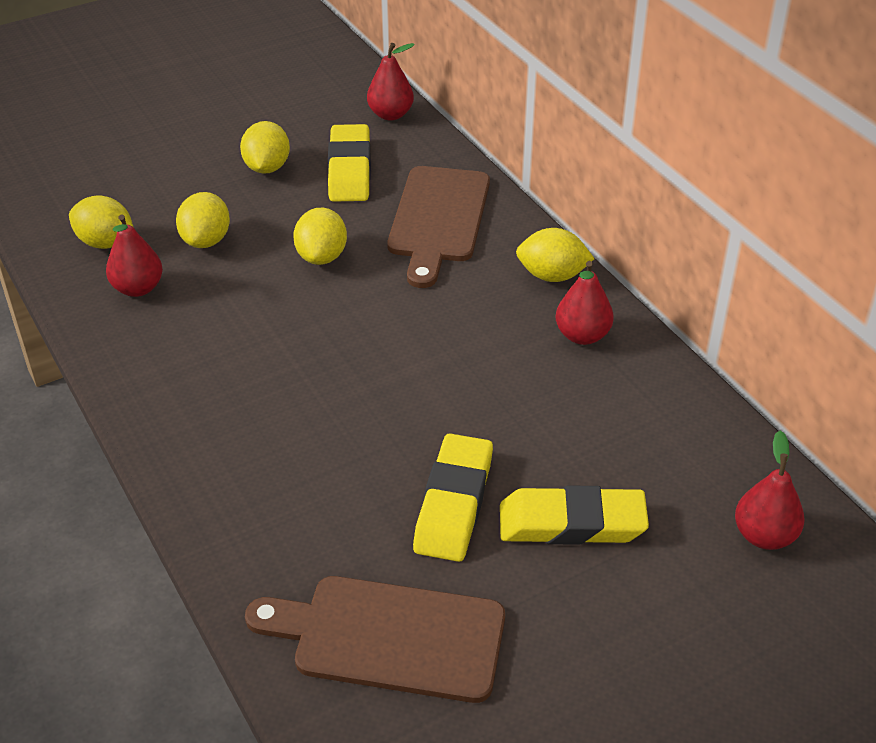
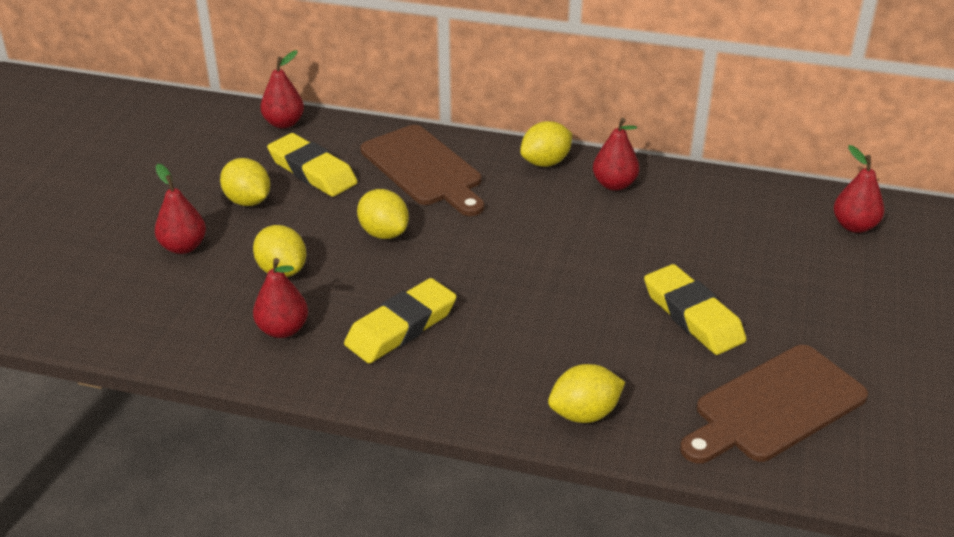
camera: 45 degrees left, 5 degrees down
yellow lemon [69,195,134,249] -> yellow lemon moved to [548,364,625,423]
yellow eraser [500,485,649,545] -> yellow eraser moved to [344,278,457,363]
none -> red pear [155,164,206,254]

